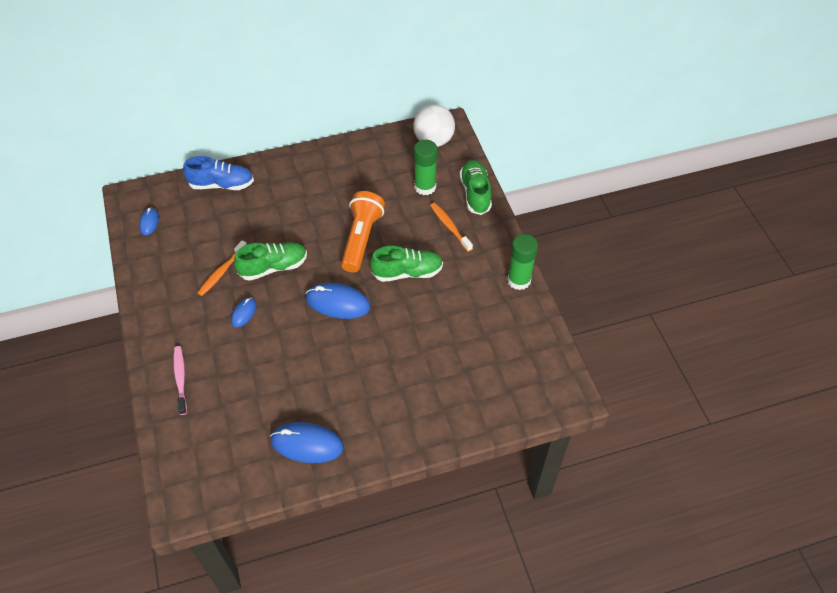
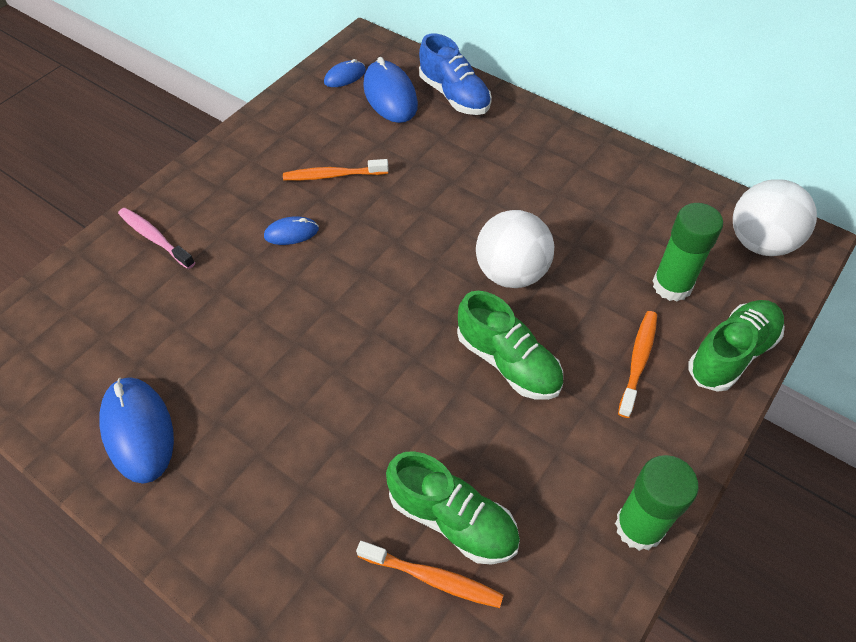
camera: 55 degrees right, 0 degrees up
pink toothbrush [173,346,187,415] -> pink toothbrush turned 90 degrees counterclockwise [118,208,195,269]
green shoe [234,242,307,281] -> green shoe moved to [386,451,520,565]
blue mouse [305,283,370,319] -> blue mouse moved to [363,57,418,123]
orange flashlight [341,191,385,272] -> white ball [476,210,554,288]
none -> orange toothbrush [356,541,504,608]

